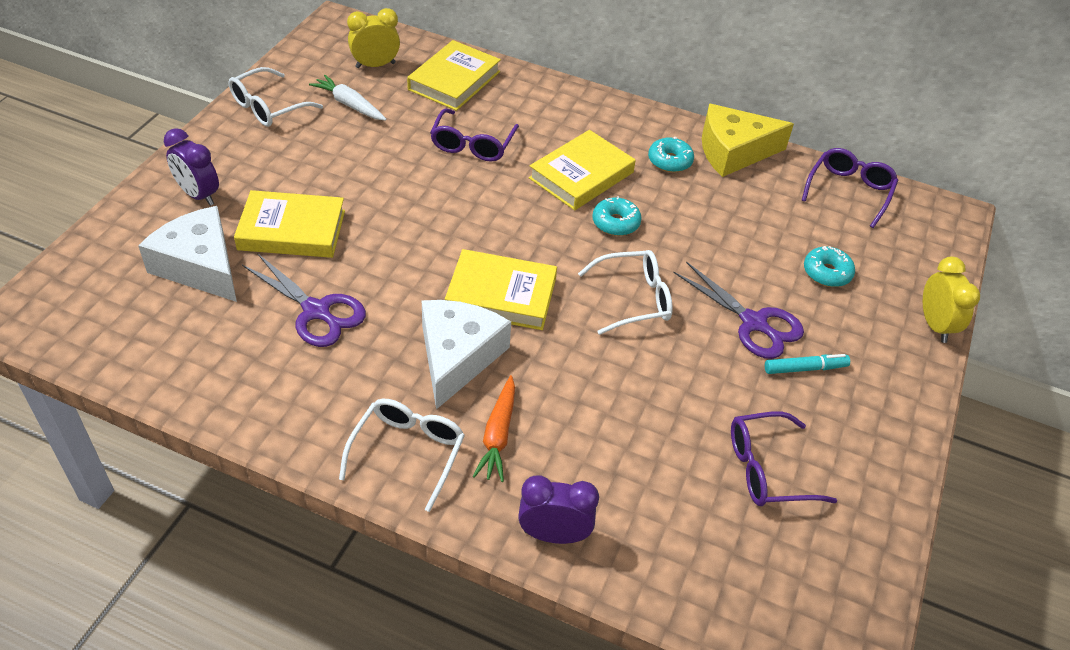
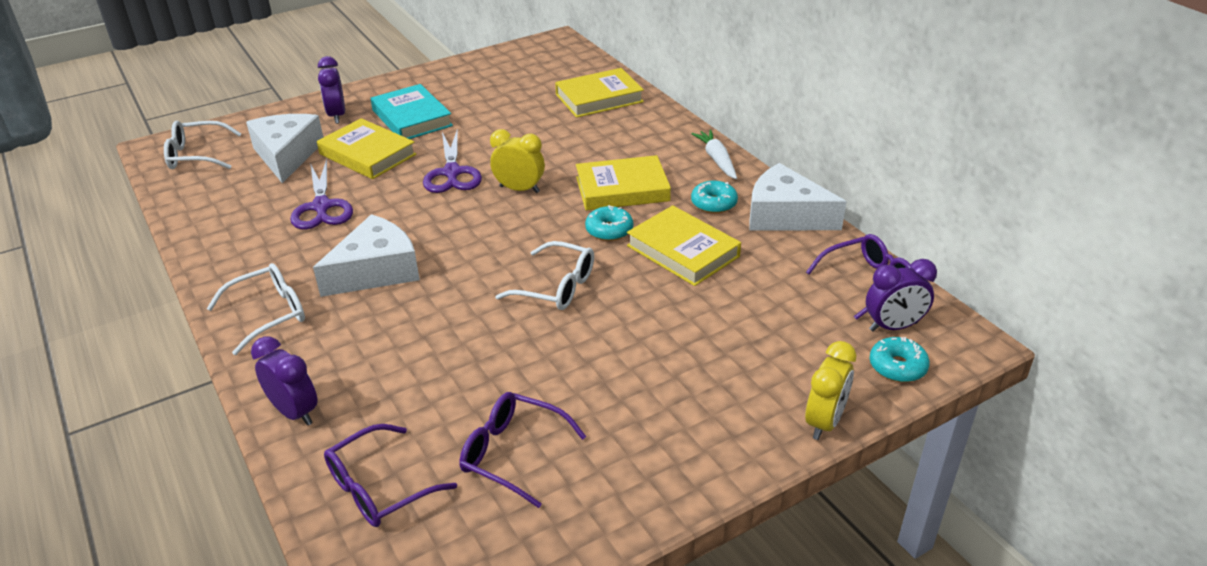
camera: 40 degrees right, 10 degrees down
white glasses [228,67,323,127] -> white glasses moved to [164,121,242,169]
white carrot [309,75,386,121] -> white carrot moved to [691,130,737,179]
yellow clock [347,8,400,68] -> yellow clock moved to [490,129,545,193]
purple glasses [430,108,519,162] -> purple glasses moved to [324,424,457,527]
yellow book [445,249,557,330] -> yellow book moved to [627,205,741,286]
orange carrot [473,375,515,482] -> none
purple scissors [673,261,804,359] -> purple scissors moved to [423,129,482,193]
yellow cheese [702,104,794,177] -> white cheese [749,163,847,230]
turquoise marker [765,354,850,374] -> none
turquoise donut [804,246,855,287] -> turquoise donut moved to [870,337,930,382]
none -> turquoise book [371,84,453,139]
none -> purple clock [866,259,937,332]

